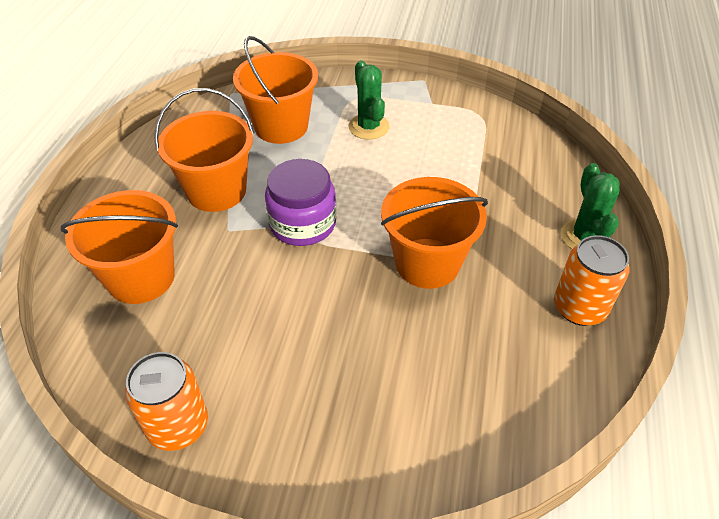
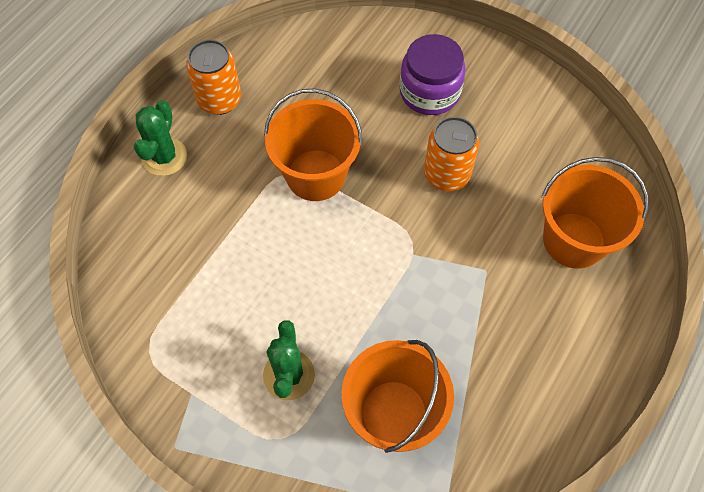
camera: 160 degrees left, 15 degrees up
orange can [125,352,208,451] -> orange can moved to [424,117,479,191]
orange bucket [154,88,254,212] -> none
purple jar [265,159,337,246] -> purple jar moved to [400,34,466,115]

